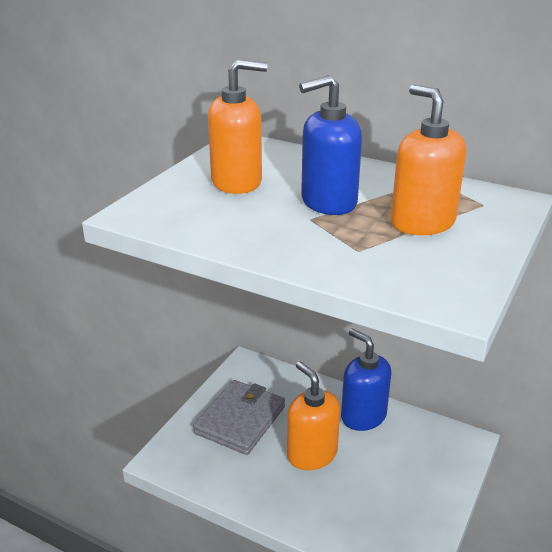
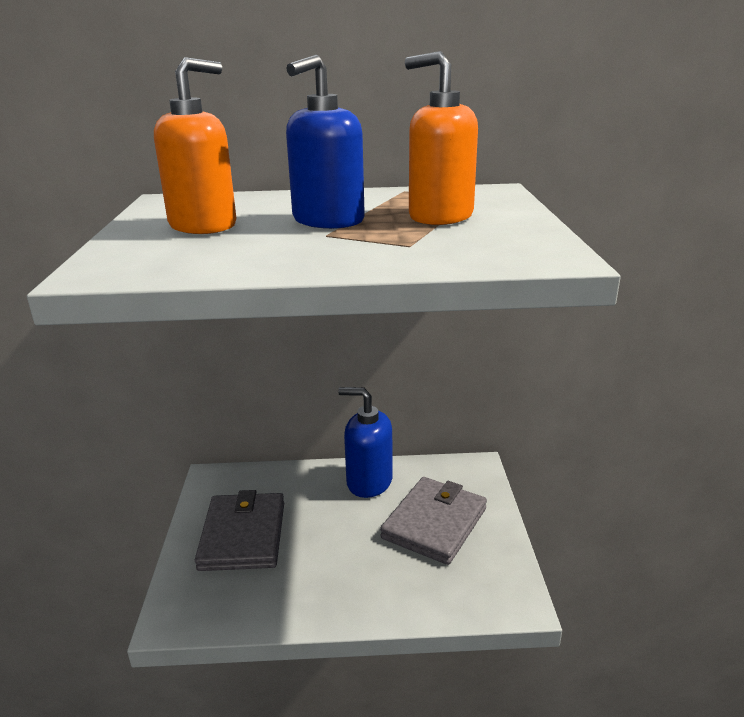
camera: 30 degrees left, 5 degrees down
orange soap dispenser [287,361,340,470] -> none
none -> grey wallet [380,477,487,565]

